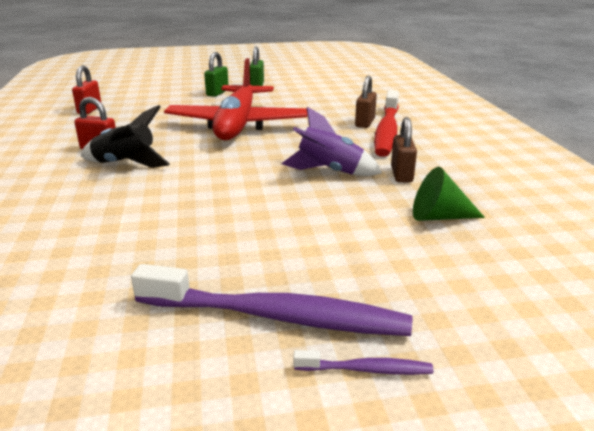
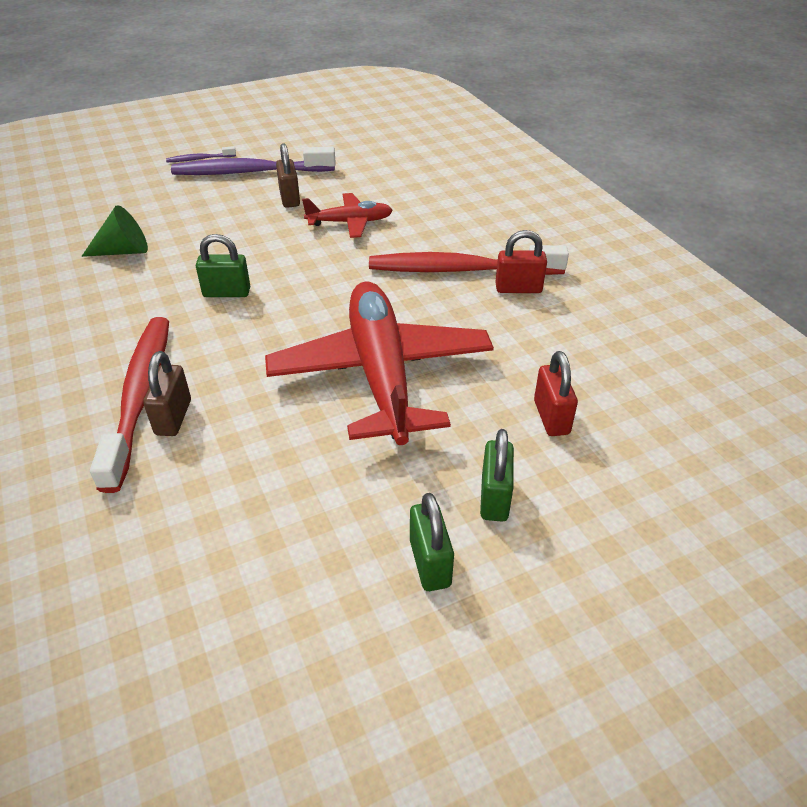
camera: 165 degrees right, 15 degrees up
red padlock [72,65,101,114] -> red padlock moved to [534,351,578,436]
black rocket [81,105,170,168] -> red toothbrush [369,245,569,275]
purple rocket [282,107,382,176] -> green padlock [196,234,250,297]
brown padlock [391,117,417,182] -> brown padlock moved to [276,143,300,208]
none -> red plane [302,193,393,238]

